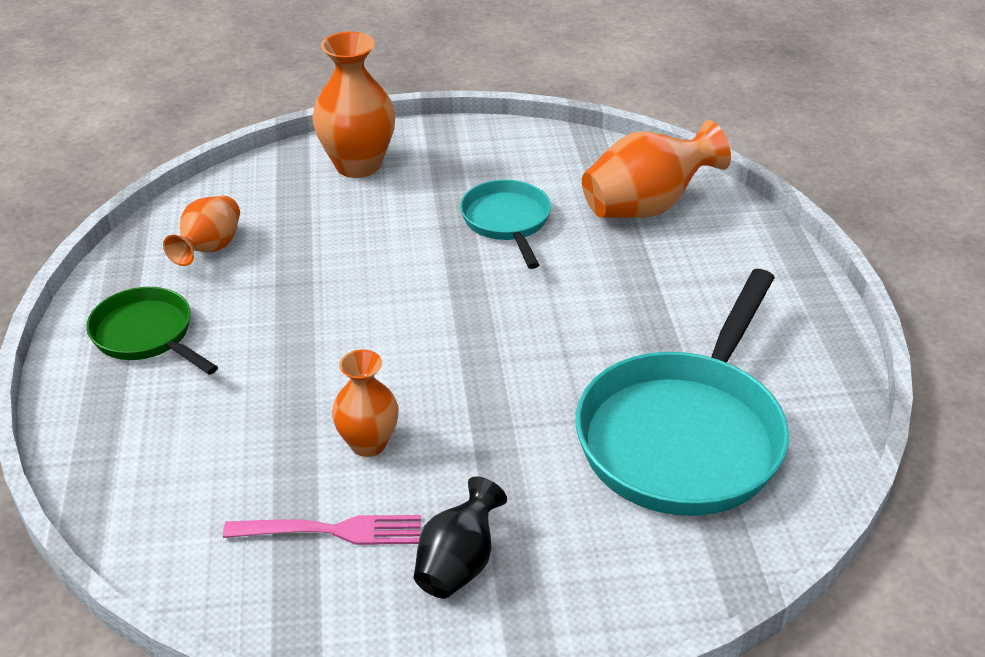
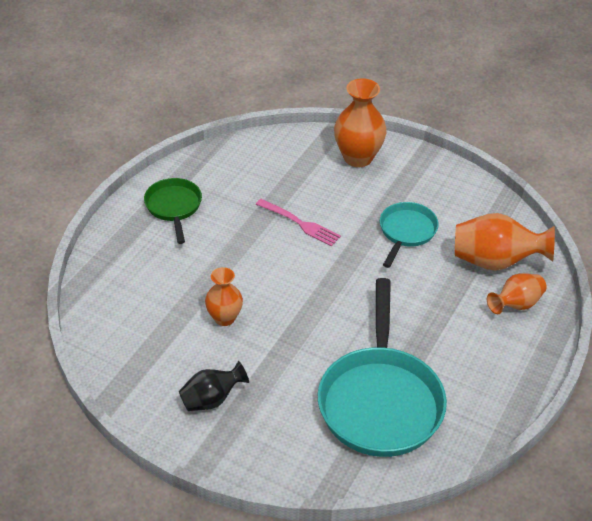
camera: 35 degrees right, 5 degrees up
orange vase [163,195,240,266] -> orange vase moved to [487,273,547,314]
pink fork [223,515,421,545] -> pink fork moved to [256,199,341,246]
turquoise pan [576,269,789,516] -> turquoise pan turned 60 degrees counterclockwise [318,278,447,457]

